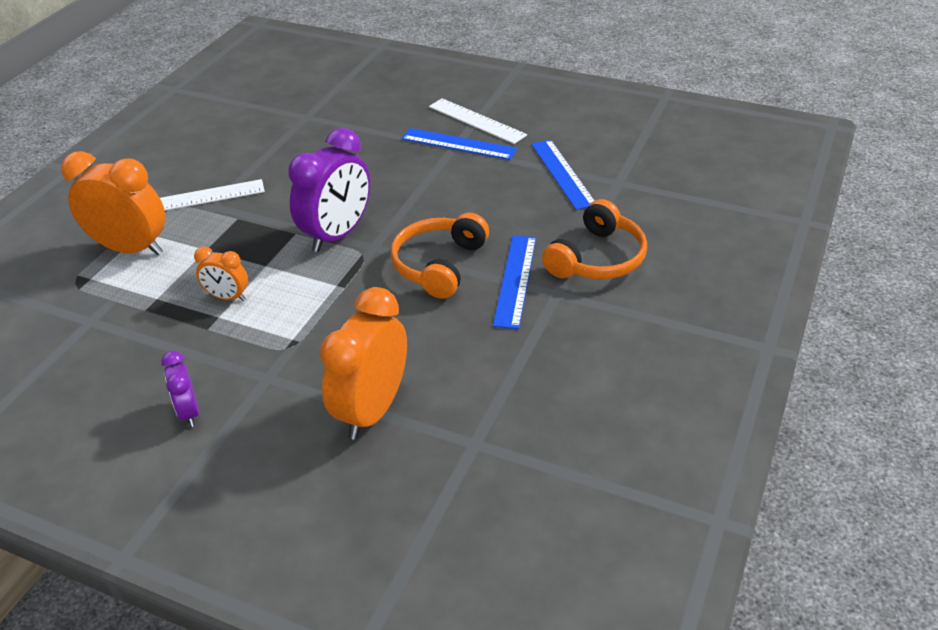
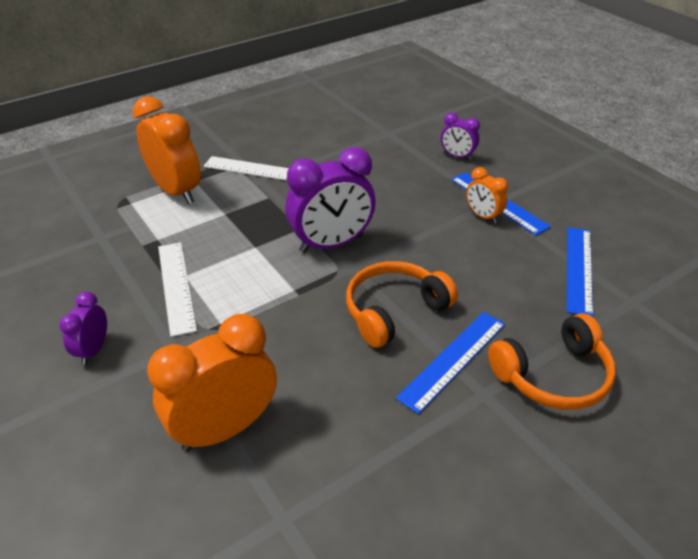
camera: 30 degrees right, 0 degrees up
orange clock [194,246,248,301] -> orange clock moved to [466,167,508,223]
white ruler [429,98,527,144] -> white ruler moved to [158,242,197,337]
none -> purple clock [441,113,480,160]

